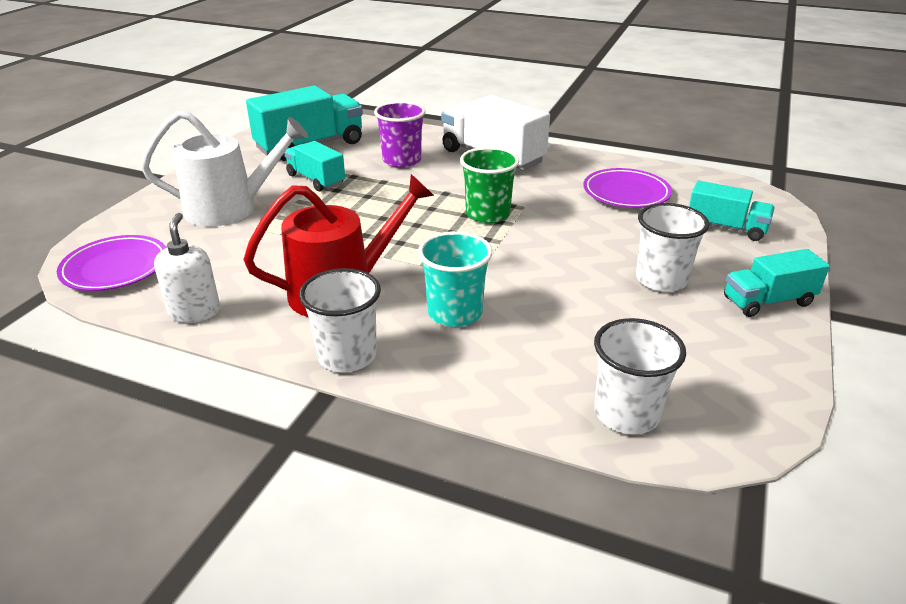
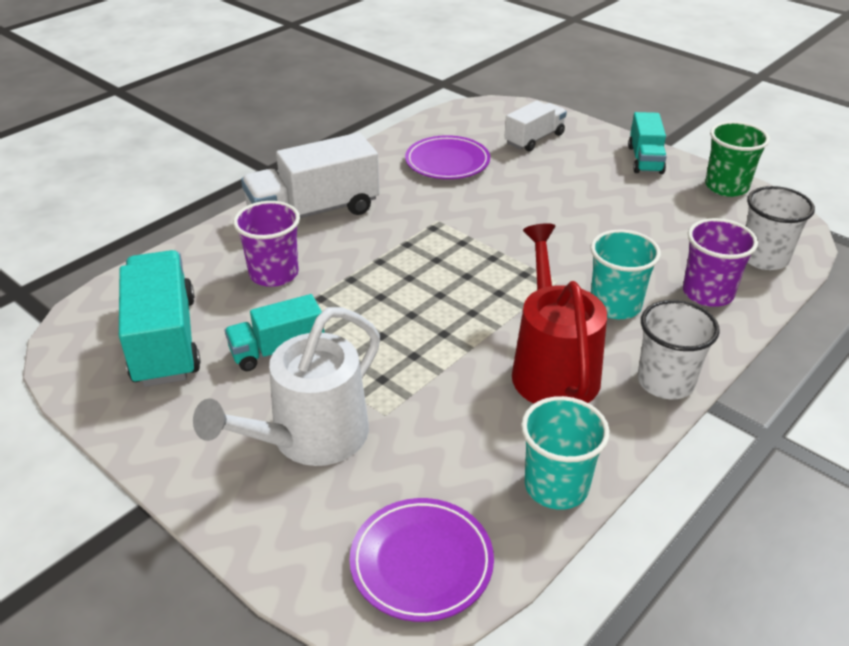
camera: 70 degrees left, 5 degrees up
white watering can [141,111,308,226] -> white watering can turned 150 degrees counterclockwise [193,307,380,466]
white soap dispenser [154,213,220,323] -> turquoise cup [521,396,610,510]
green cup [460,147,519,223] -> green cup moved to [705,121,770,197]
white cup [636,203,710,292] -> none
turquoise truck [689,181,775,241] -> white truck [504,101,567,151]
none -> purple cup [683,218,758,307]

